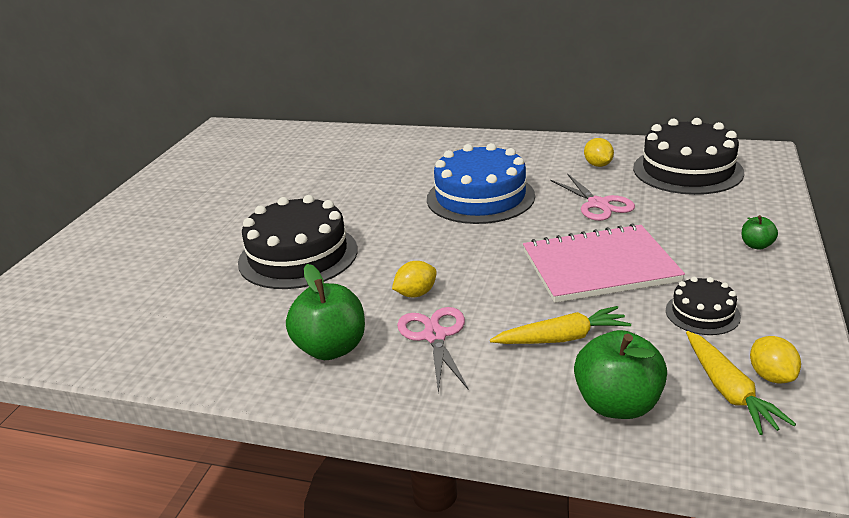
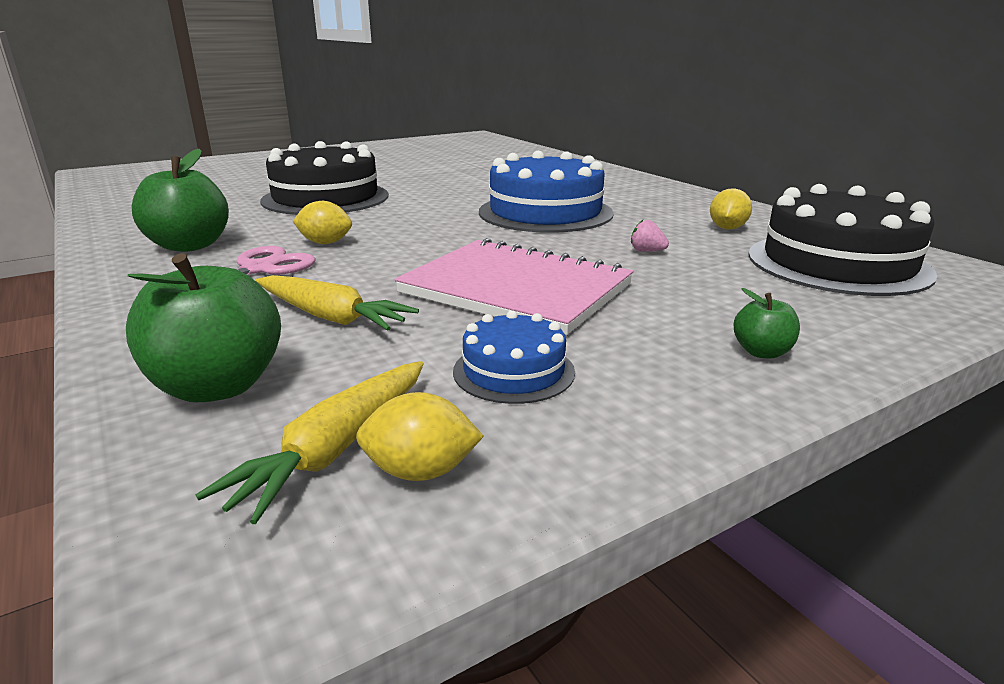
camera: 40 degrees right, 5 degrees down
pink scissors [550,173,635,221] -> pink strawberry [631,220,669,252]
black cake [666,277,741,335] -> blue cake [453,310,575,404]
yellow lemon [750,336,801,384] -> yellow lemon turned 60 degrees clockwise [356,392,484,481]

